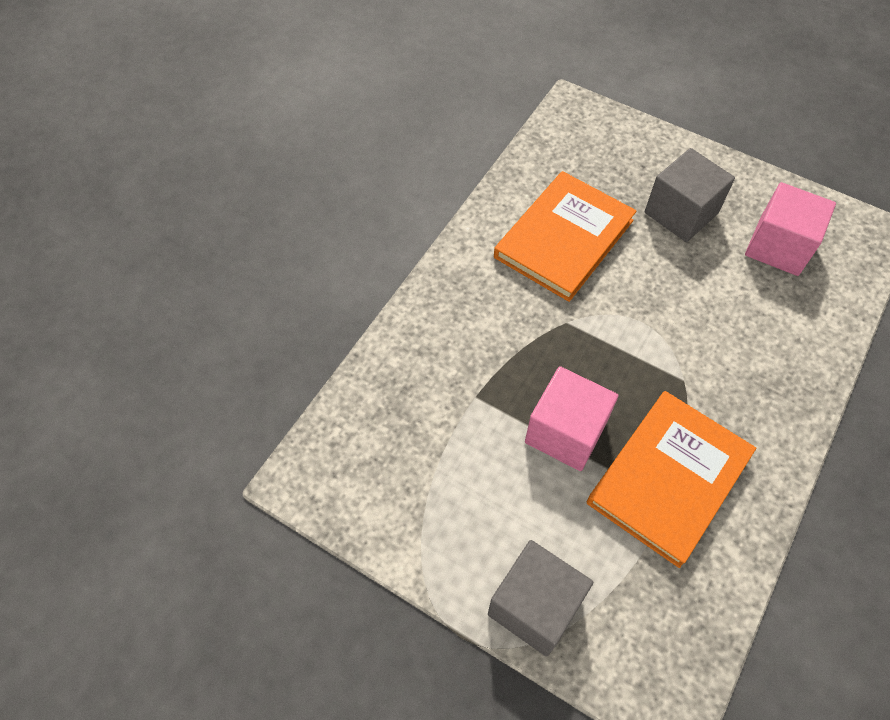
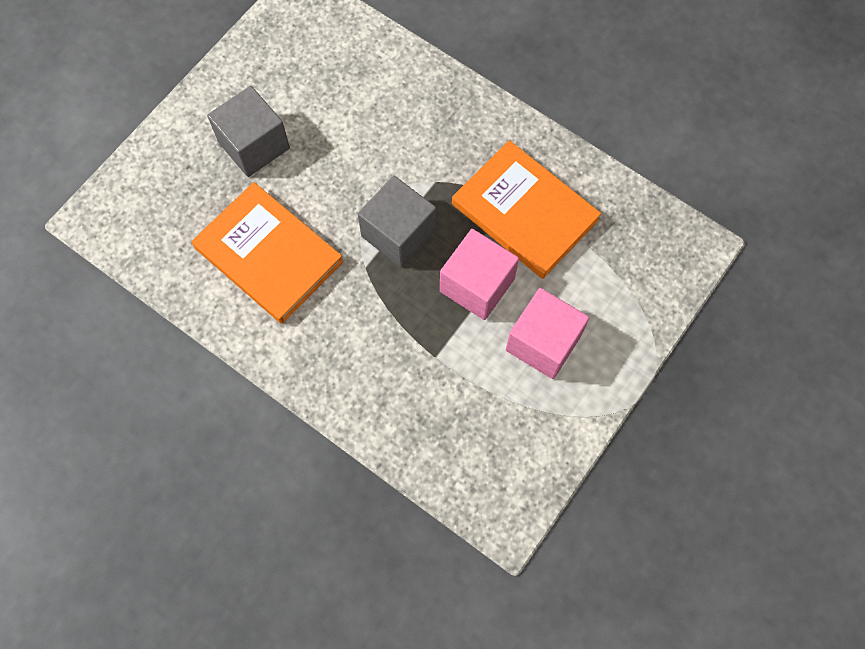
camera: 85 degrees left, 10 degrees up
grey cube [488,540,593,657] -> grey cube moved to [358,176,436,268]
pink cube [745,182,836,276] -> pink cube moved to [506,288,589,379]

